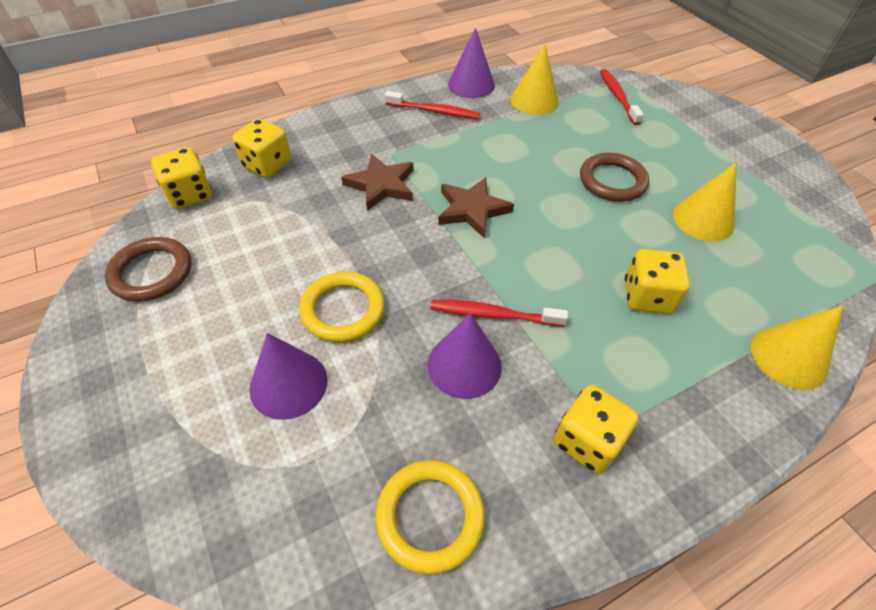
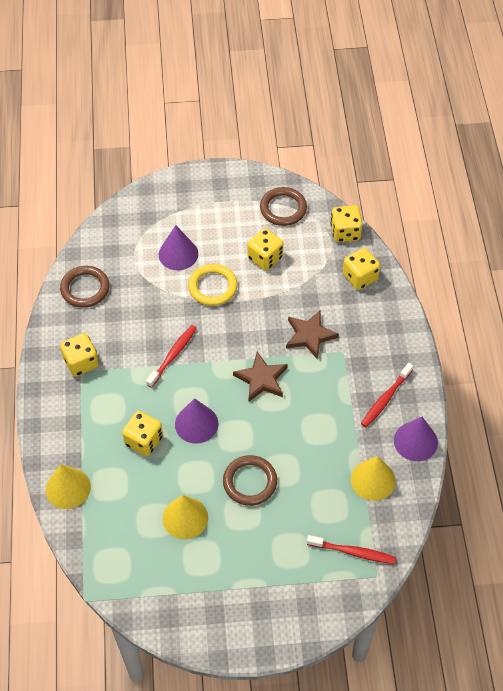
camera: 115 degrees right, 5 degrees up
yellow ring [376,460,485,574] -> brown ring [60,266,109,308]
purple cone [428,313,502,399] -> purple cone moved to [175,398,218,444]
none -> yellow dice [247,228,284,271]

